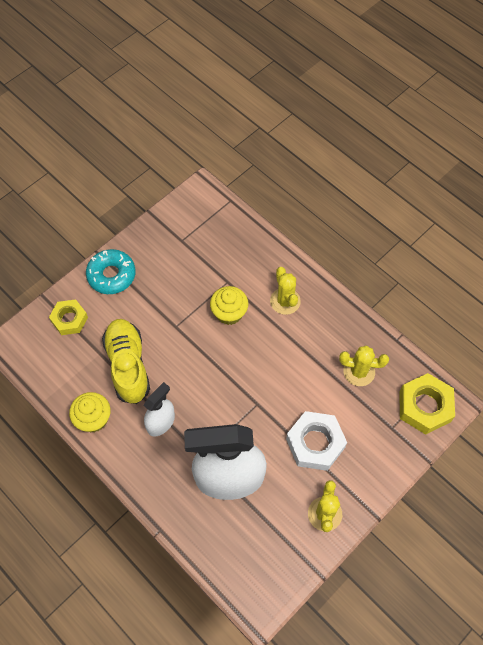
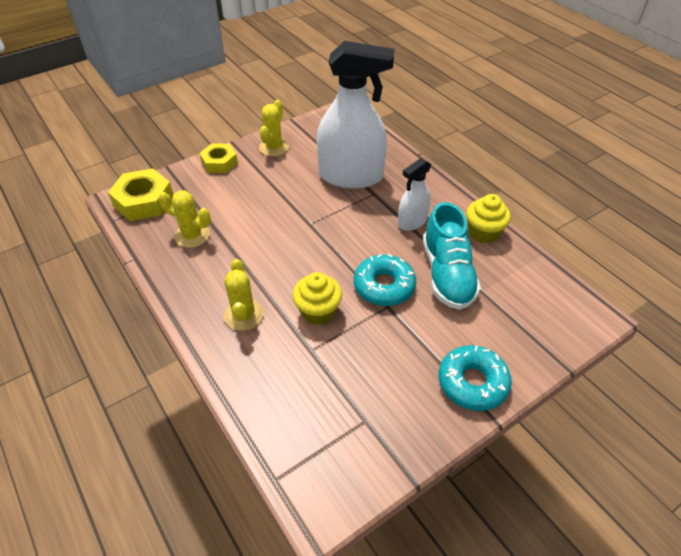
camera: 170 degrees left, 15 degrees down
yellow nut [49,299,88,335] -> yellow nut moved to [199,143,238,173]
yellow shoe [102,319,150,404] -> turquoise shoe [423,202,481,310]
white nut [286,411,347,471] -> none
none -> turquoise donut [354,254,416,306]

